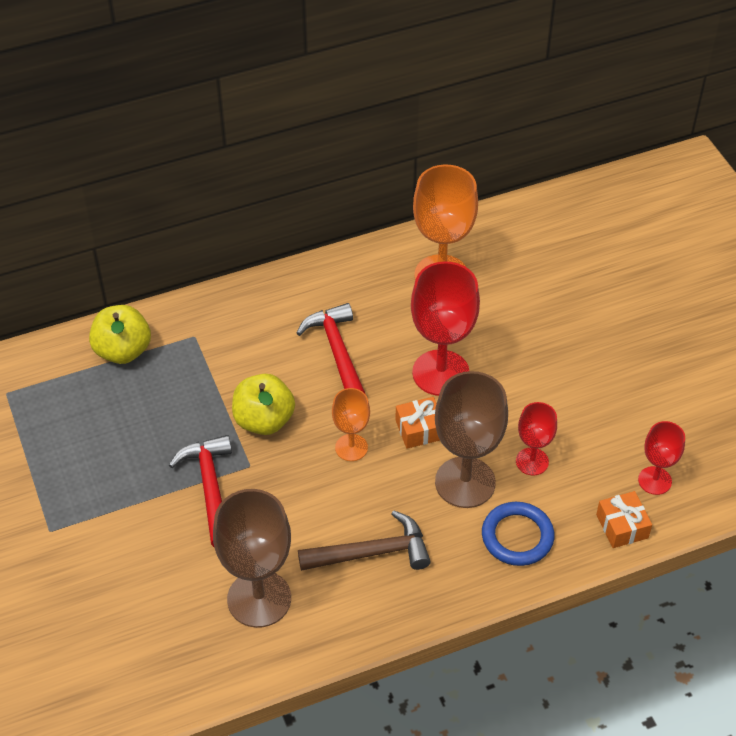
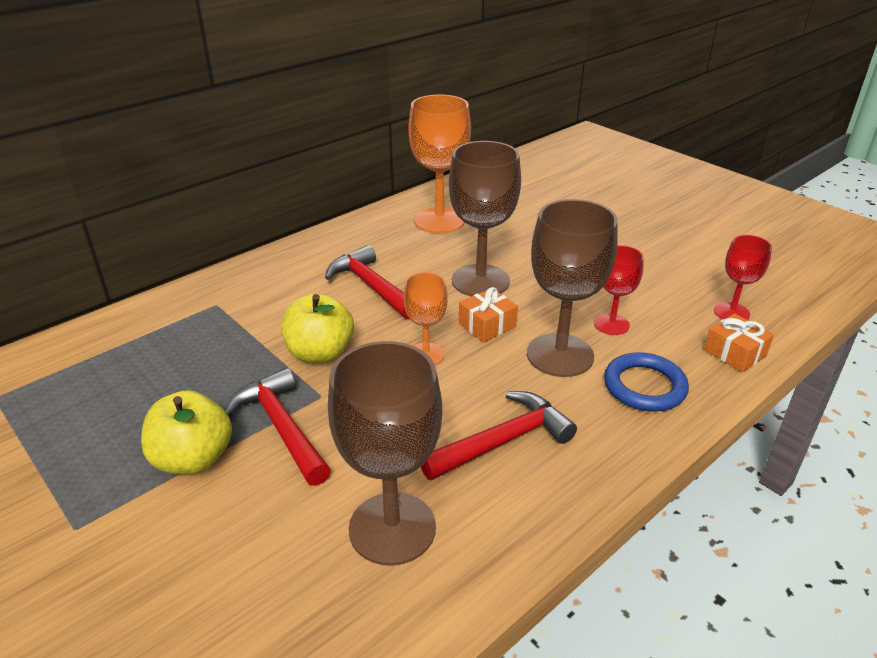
camera: 20 degrees left, 15 degrees down
yellow apple [89,305,151,364] -> yellow apple moved to [141,390,232,475]
brown hammer [298,510,431,571] -> red hammer [421,391,577,481]
red goblet [411,261,480,396] -> brown goblet [449,141,521,296]

